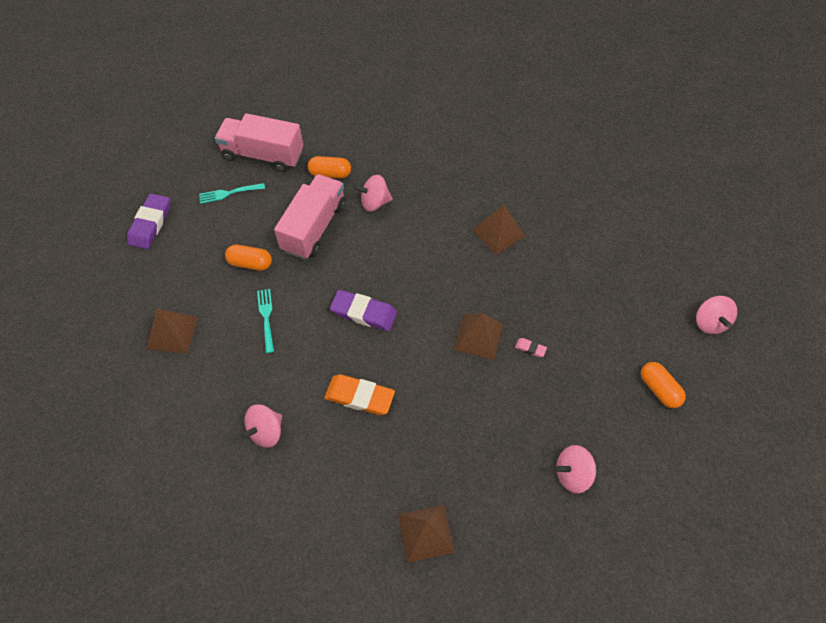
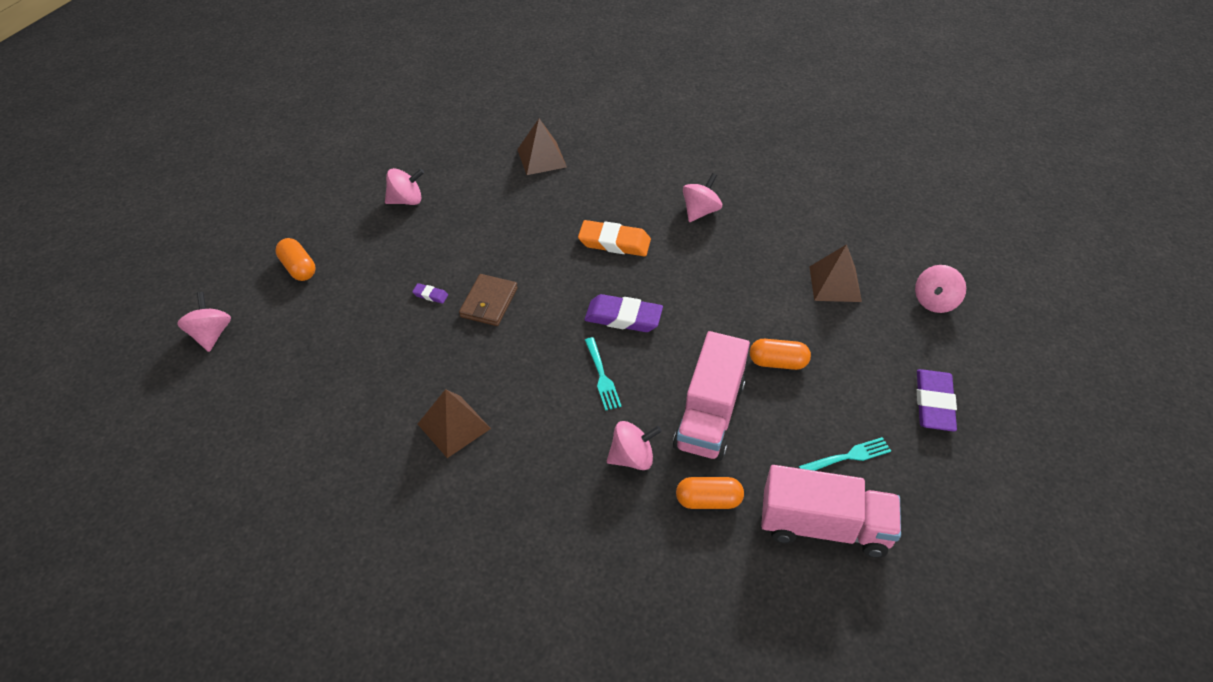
camera: 175 degrees right, 10 degrees down
turquoise fork [257,289,274,353] -> turquoise fork moved to [585,337,622,411]
brown pyramid [453,313,503,360] -> brown wallet [459,274,518,326]
pink eraser [515,338,547,357] -> purple eraser [412,283,448,304]
none -> pink spinning top [915,265,966,313]

